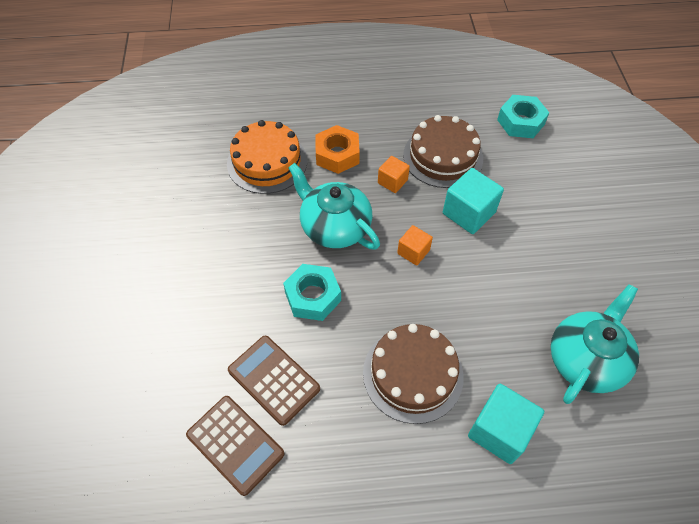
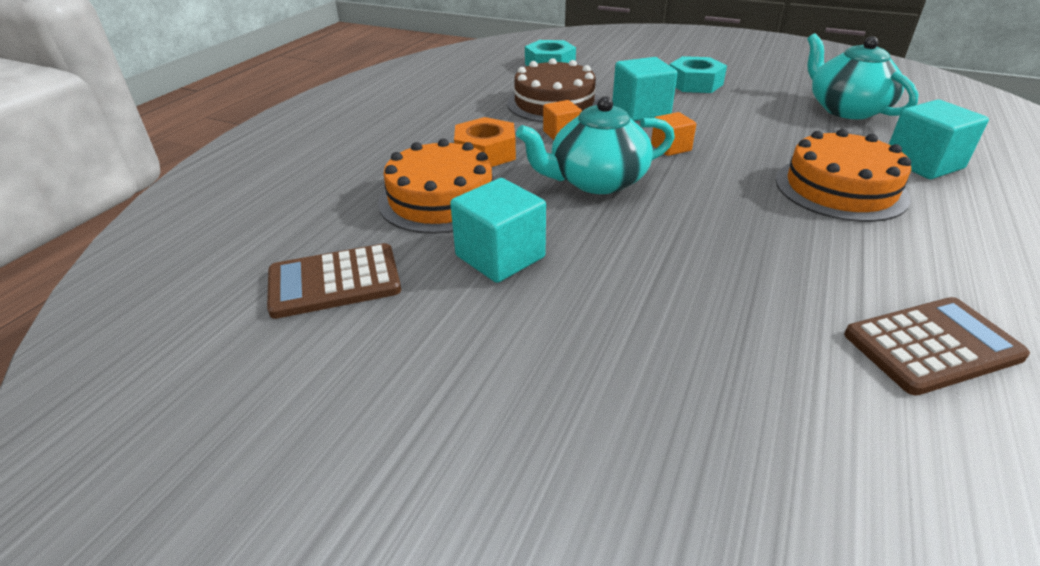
camera: 60 degrees left, 20 degrees down
brown calculator [228,336,320,426] -> brown calculator moved to [267,243,401,319]
turquoise nut [283,264,341,321] -> turquoise nut moved to [670,56,727,93]
brown cake [363,324,463,424] -> orange cake [776,129,911,222]
none -> turquoise cube [450,178,546,283]

